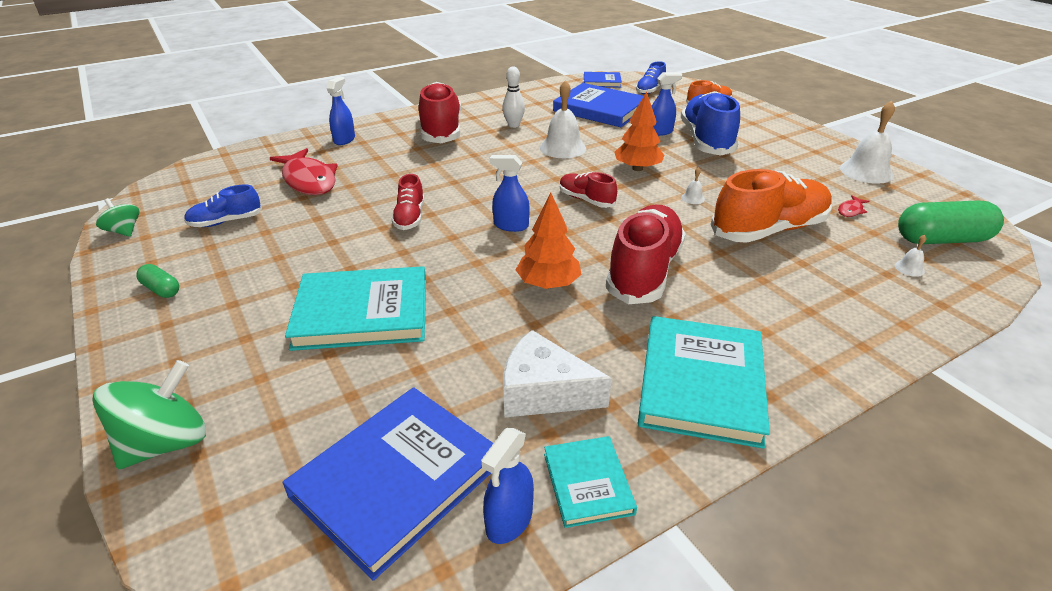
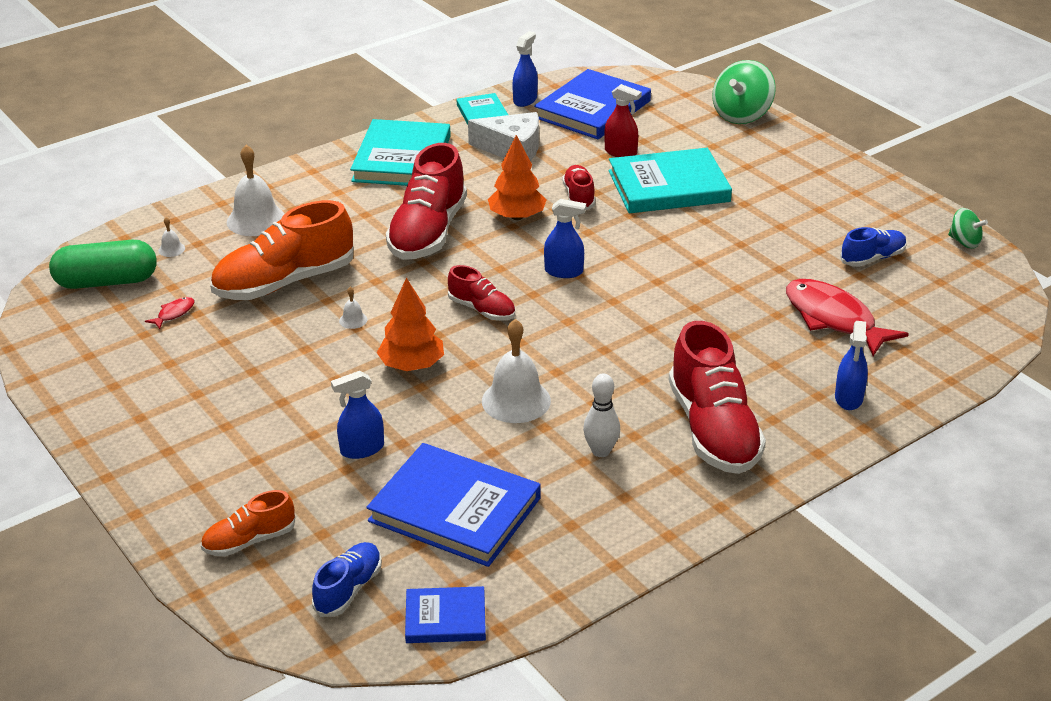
camera: 175 degrees right, 0 degrees up
green capsule [136,264,179,298] -> none
red shoe [392,174,424,230] -> red shoe moved to [562,165,595,210]
blue shoe [681,91,740,156] -> none
white bell [840,100,895,184] -> white bell moved to [226,145,284,236]
none -> red spray bottle [604,84,642,157]

